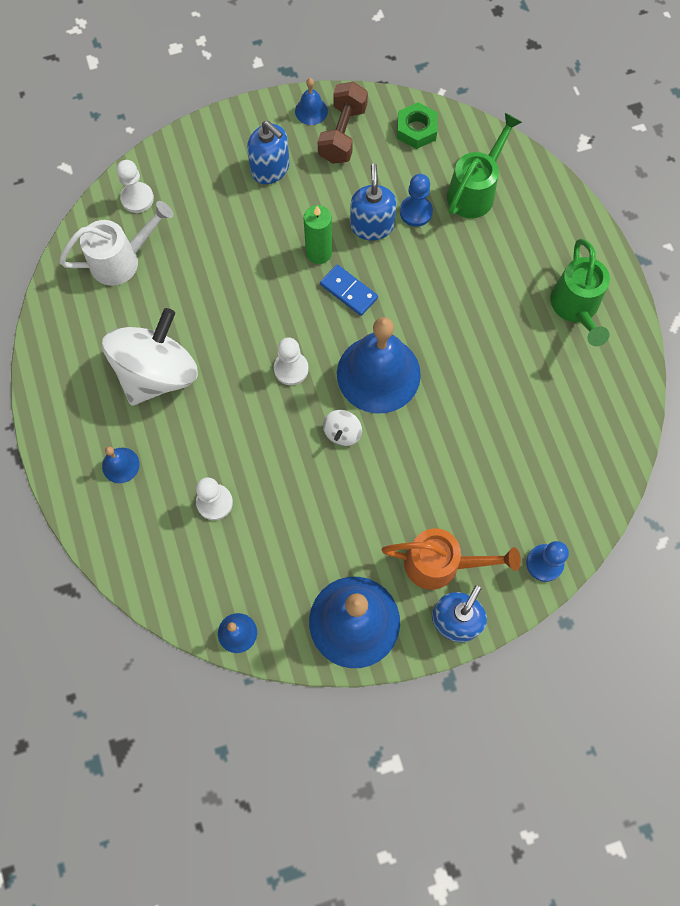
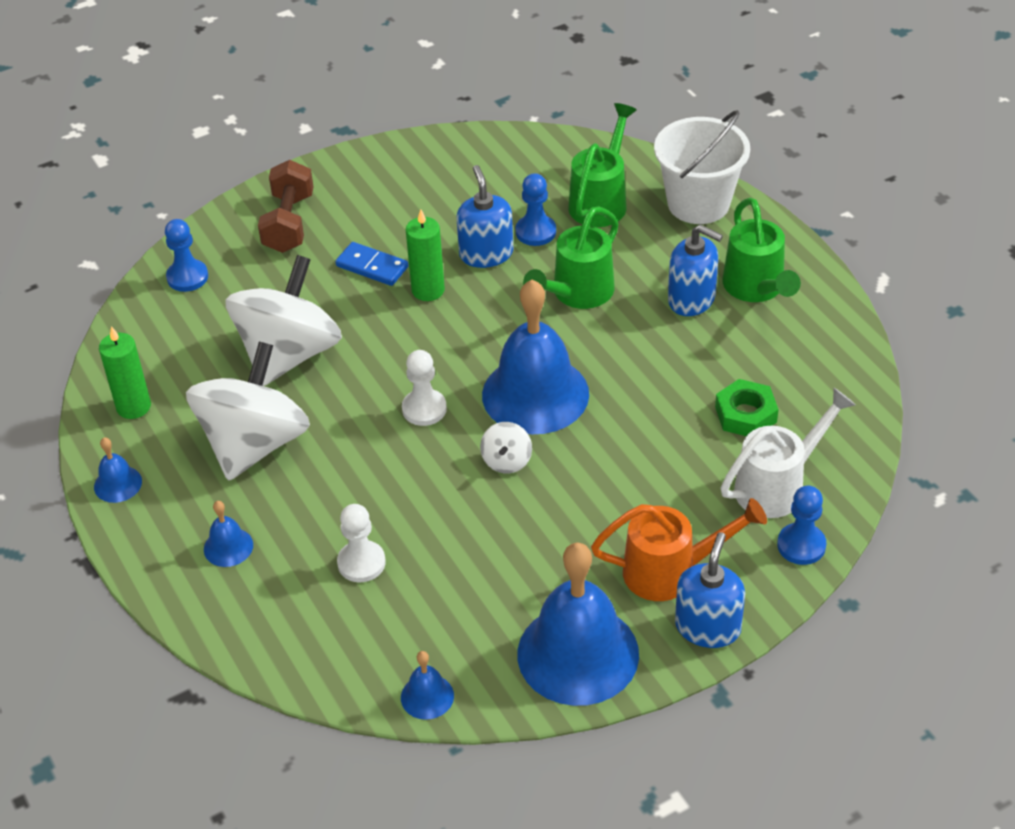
camera: 10 degrees left, 25 degrees down
white watering can [59,201,173,286] -> white watering can moved to [720,388,856,518]
white pawn [117,160,154,213] -> blue pawn [165,219,208,292]
blue soap dispenser [247,121,290,184] -> blue soap dispenser moved to [668,224,723,316]
blue bell [295,78,328,125] -> blue bell moved to [94,437,142,503]
brown dumbbell [318,82,368,164] -> brown dumbbell moved to [258,160,313,253]
blue domino [320,264,378,316] -> blue domino moved to [335,242,409,286]
green nut [397,102,438,149] -> green nut moved to [715,379,779,436]
none -> green candle [99,326,151,419]
none -> white spinning top [225,255,342,386]
none -> green watering can [523,207,619,309]
none -> white bucket [654,110,750,224]

